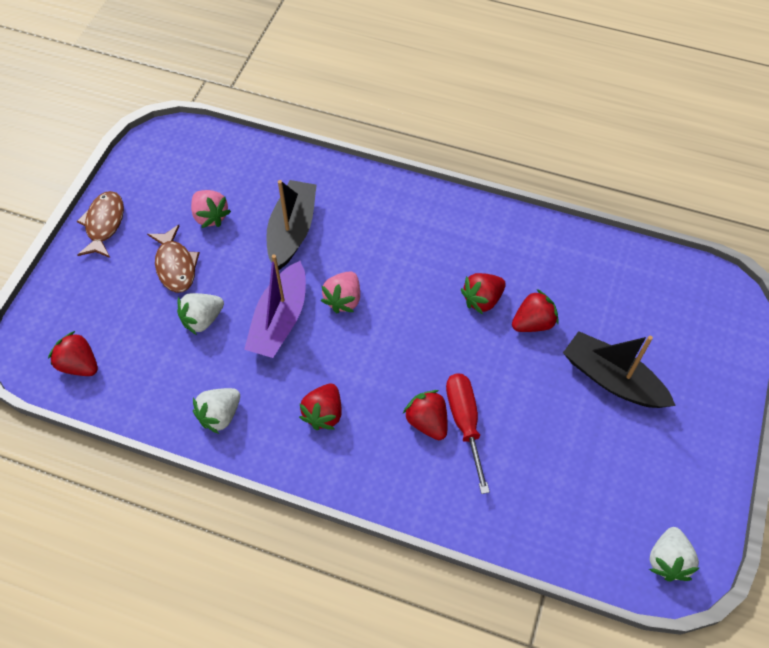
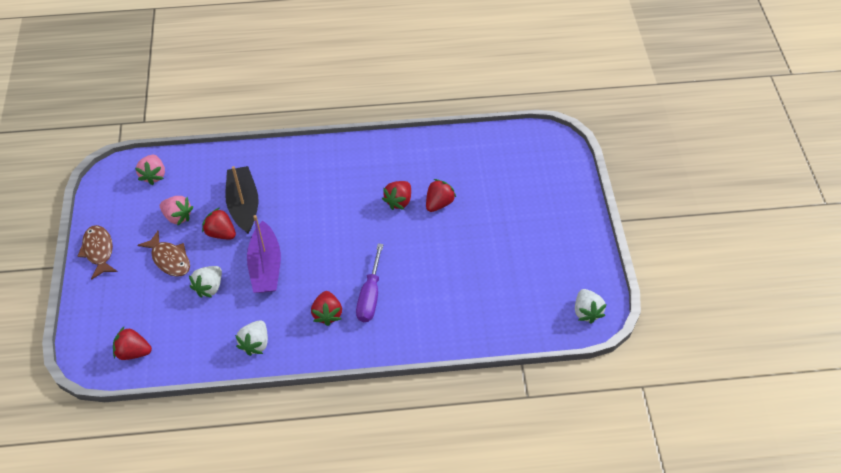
camera: 25 degrees left, 5 degrees down
pink strawberry [321,272,360,314] -> pink strawberry moved to [135,155,165,185]
red strawberry [403,390,448,440] -> red strawberry moved to [202,208,236,239]
red screwdriver [446,373,490,494] -> none
black boat [563,331,676,408] -> none
none -> purple screwdriver [356,244,383,322]

